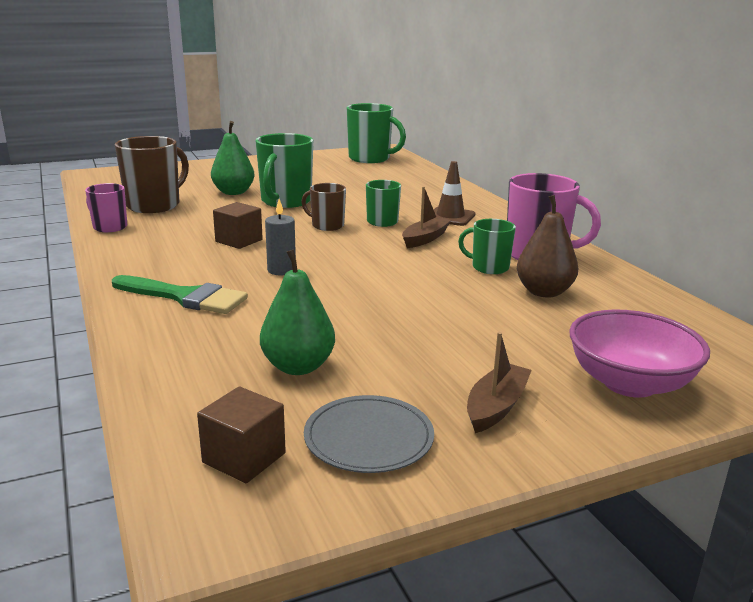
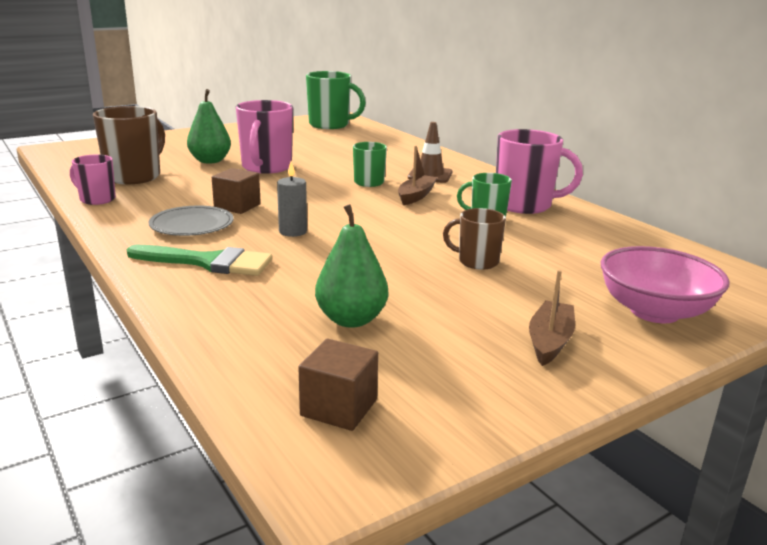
camera: 10 degrees left, 0 degrees up
green mug [256,133,313,208] -> pink mug [236,100,293,174]
brown mug [302,183,346,231] -> brown mug moved to [443,208,506,270]
grey plate [304,395,434,473] -> grey plate moved to [149,206,234,236]
brown pear [517,195,578,298] -> none

